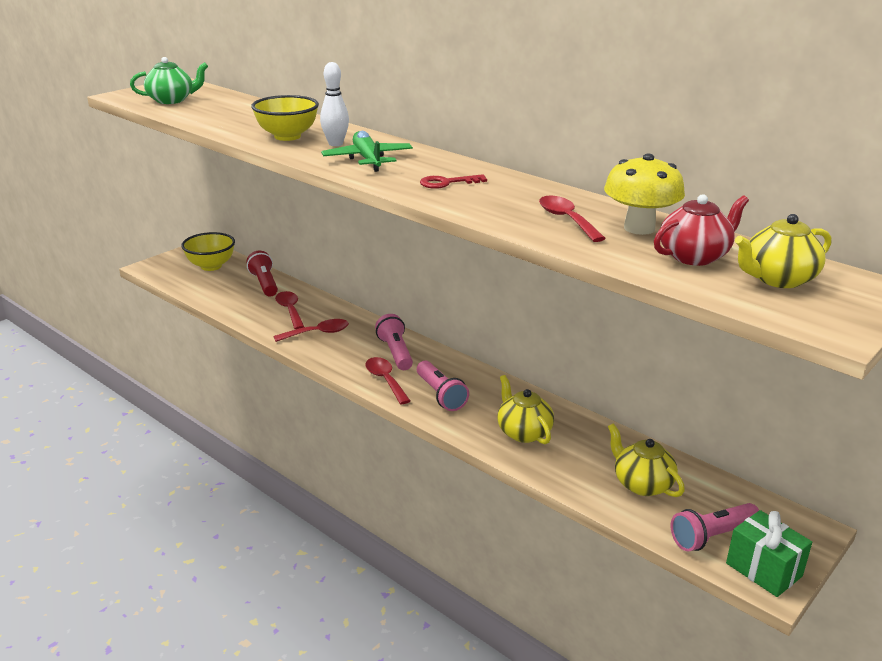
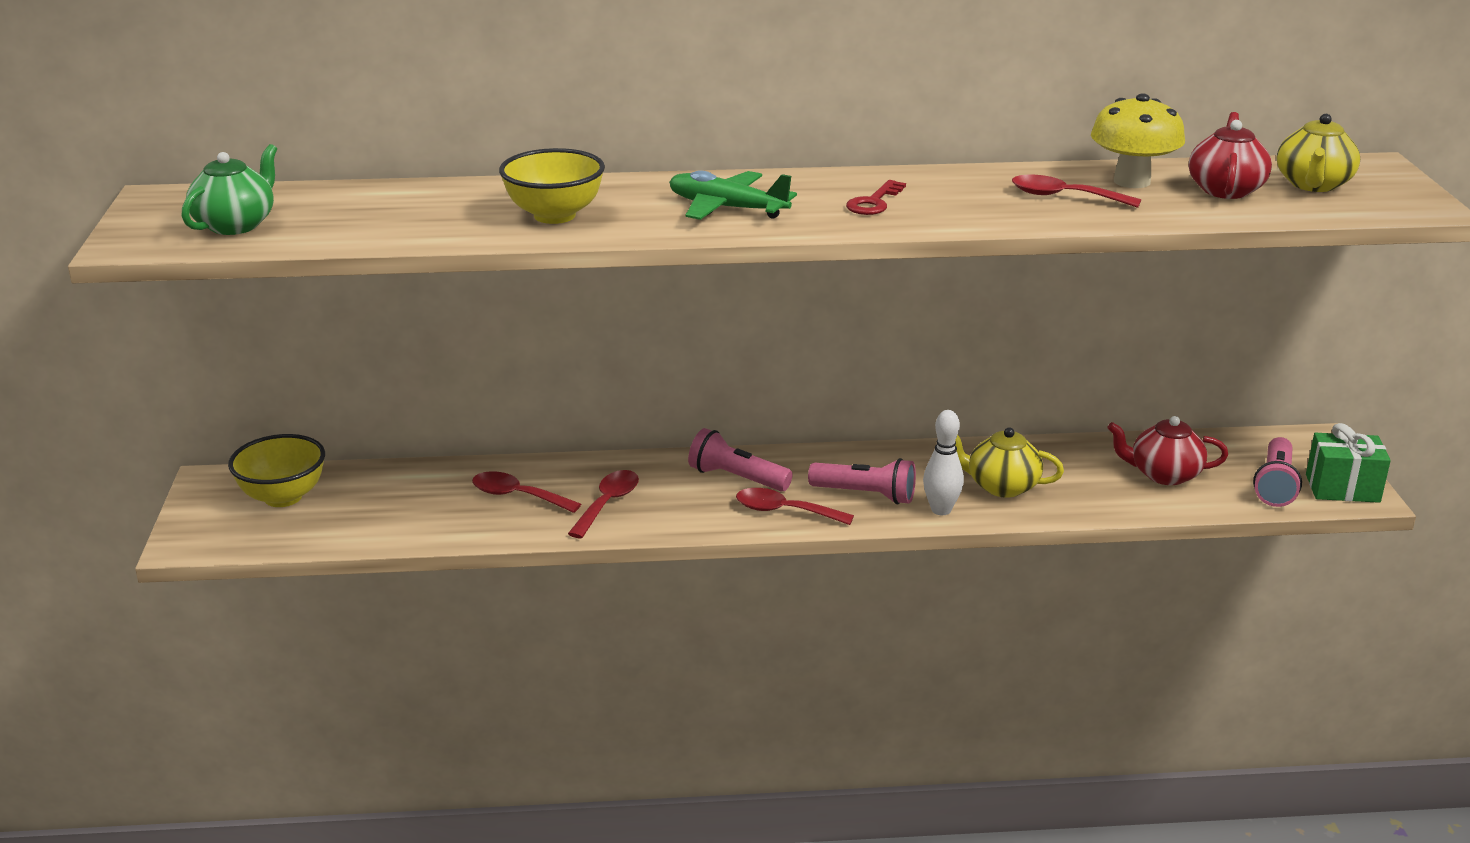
camera: 45 degrees left, 0 degrees up
red flashlight [246,251,278,297] -> none
white bowling pin [320,62,349,146] -> white bowling pin moved to [923,410,964,515]
yellow teapot [608,423,685,497] -> red teapot [1107,416,1228,485]

